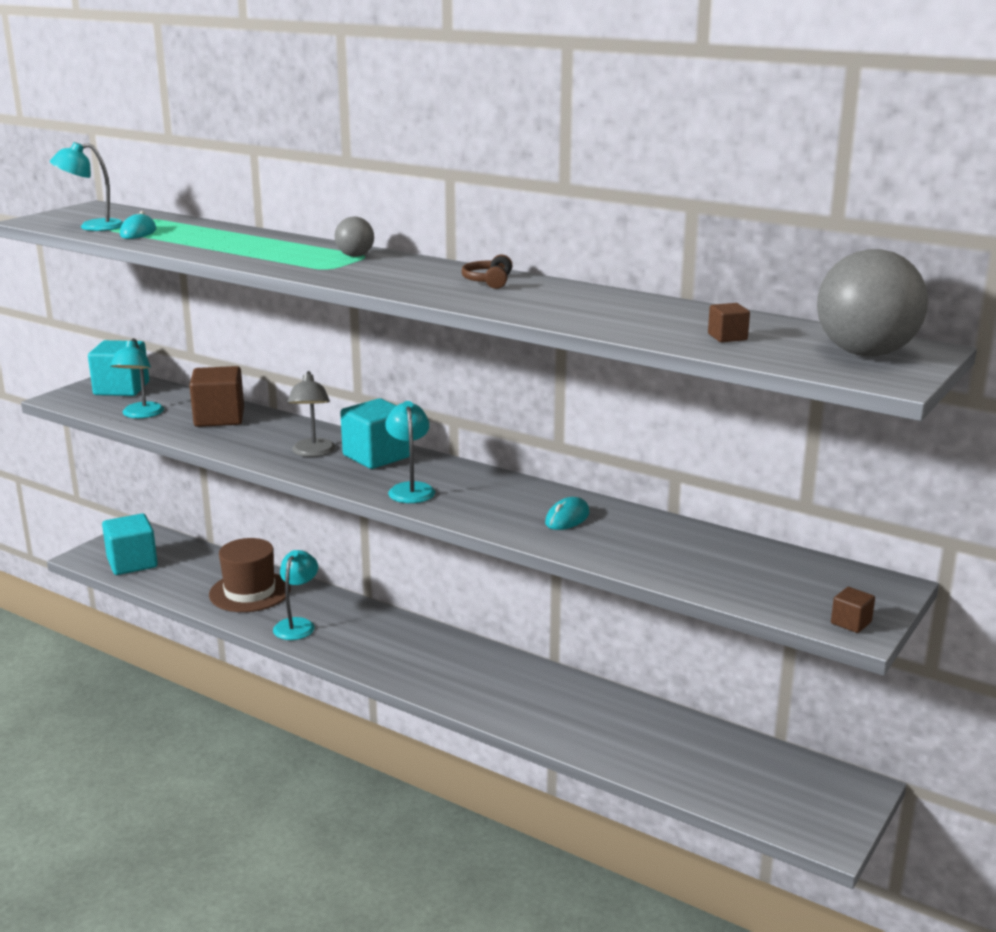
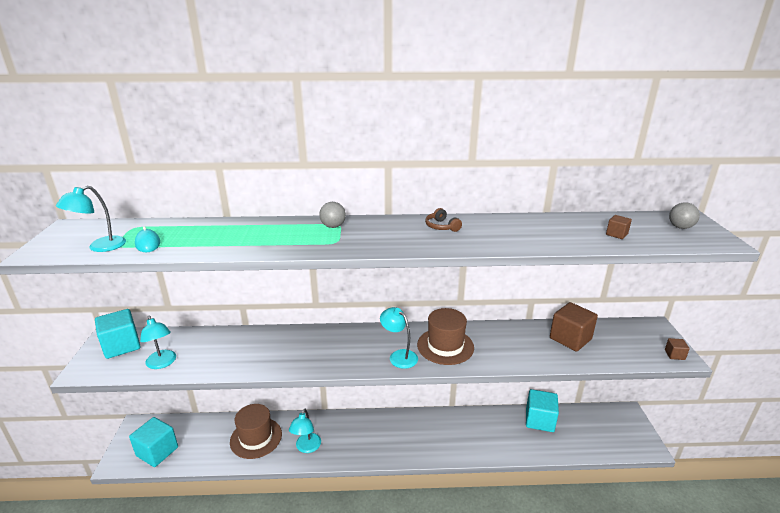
camera: 35 degrees left, 5 degrees up
brown cube [189,366,244,427] -> brown cube moved to [550,302,598,352]
turquoise lamp [273,550,318,640] -> turquoise lamp turned 150 degrees counterclockwise [289,409,321,453]
grey lamp [287,371,336,457] -> none
turquoise cube [340,398,409,469] -> turquoise cube moved to [526,389,559,432]
turquoise mouse [545,497,590,530] -> none
grey ball [817,249,928,356] -> grey ball [669,203,700,229], size x0.48
none -> brown hat [417,308,474,365]

